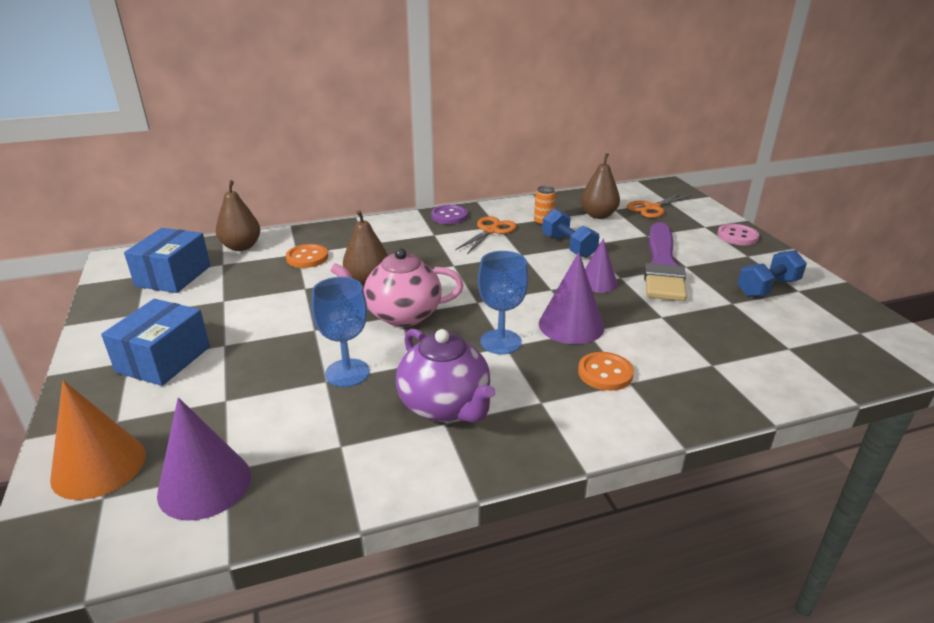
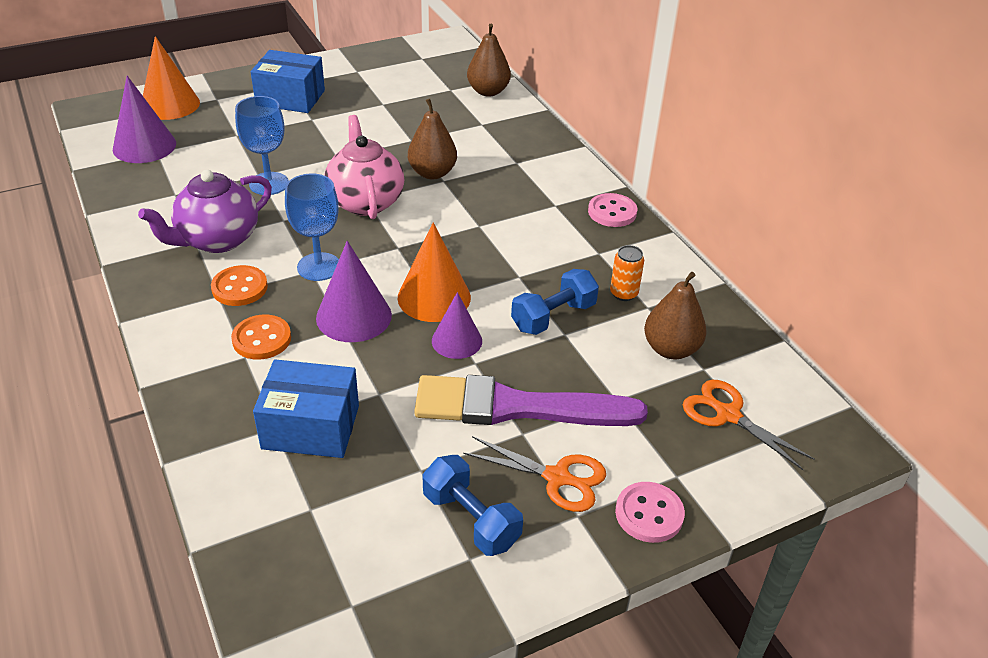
camera: 80 degrees right, 10 degrees up
blue box [124,228,211,293] -> blue box moved to [253,359,359,458]
orange button [286,244,328,268] -> orange button moved to [211,265,268,306]
purple button [431,205,468,224] -> pink button [588,193,637,227]
orange scissors [455,216,517,254] -> orange scissors moved to [463,436,606,512]
none -> orange cone [398,222,471,322]

